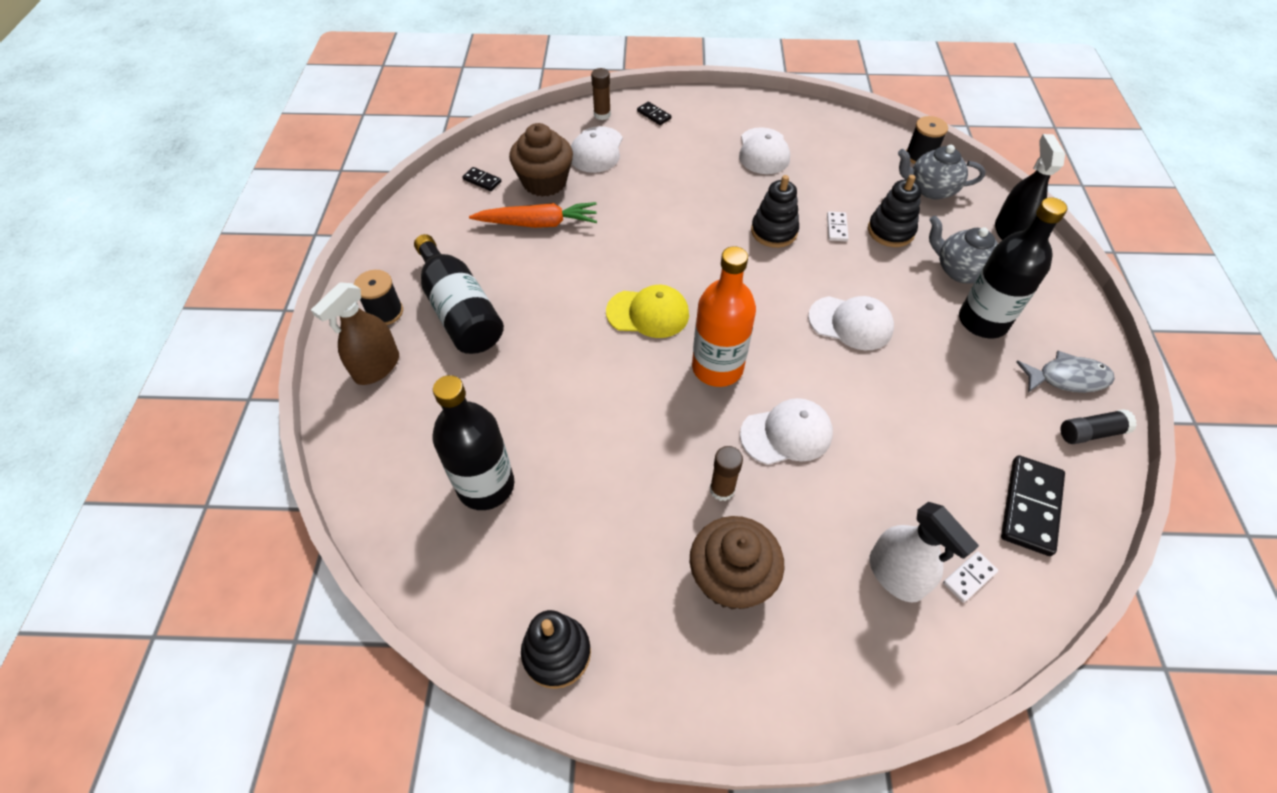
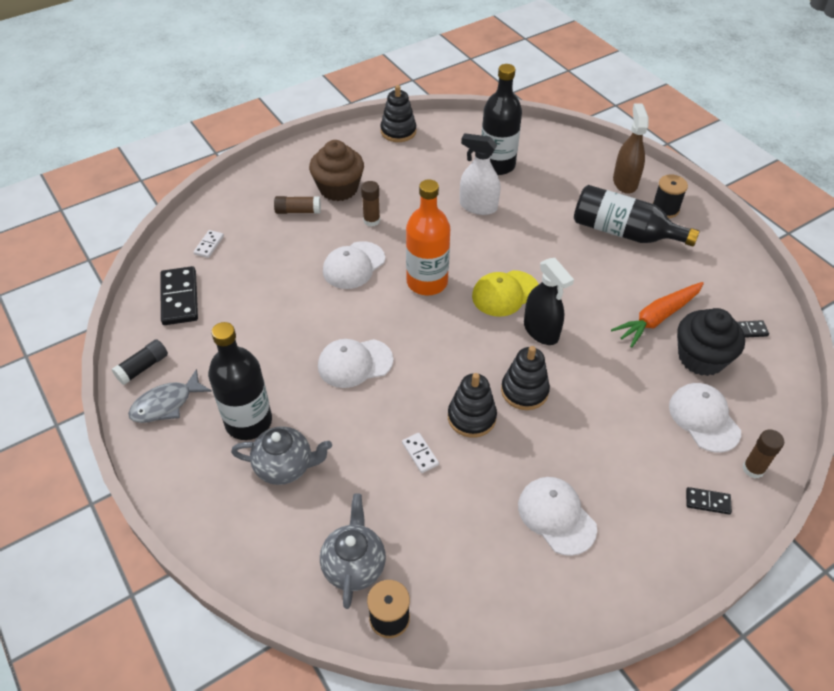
camera: 145 degrees right, 5 degrees down
brown cupcake [509,123,573,197] -> black cupcake [677,308,745,376]
black stacking toy [868,175,921,247] -> black stacking toy moved to [501,346,550,410]
white spray bottle [869,502,979,602] -> white spray bottle moved to [460,133,500,215]
grey teapot [898,145,985,199] -> grey teapot turned 60 degrees counterclockwise [320,493,386,609]
black spray bottle [995,134,1065,240] -> black spray bottle moved to [524,258,574,345]
none -> brown glue stick [274,196,321,214]

